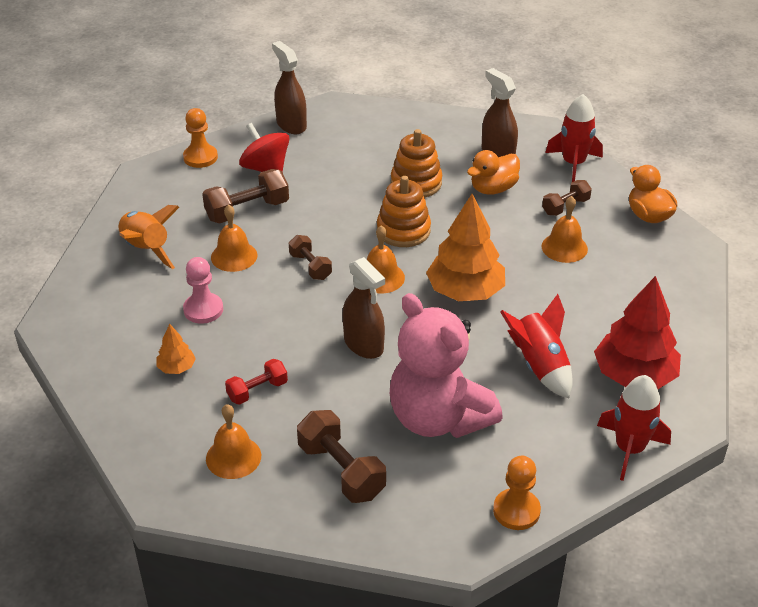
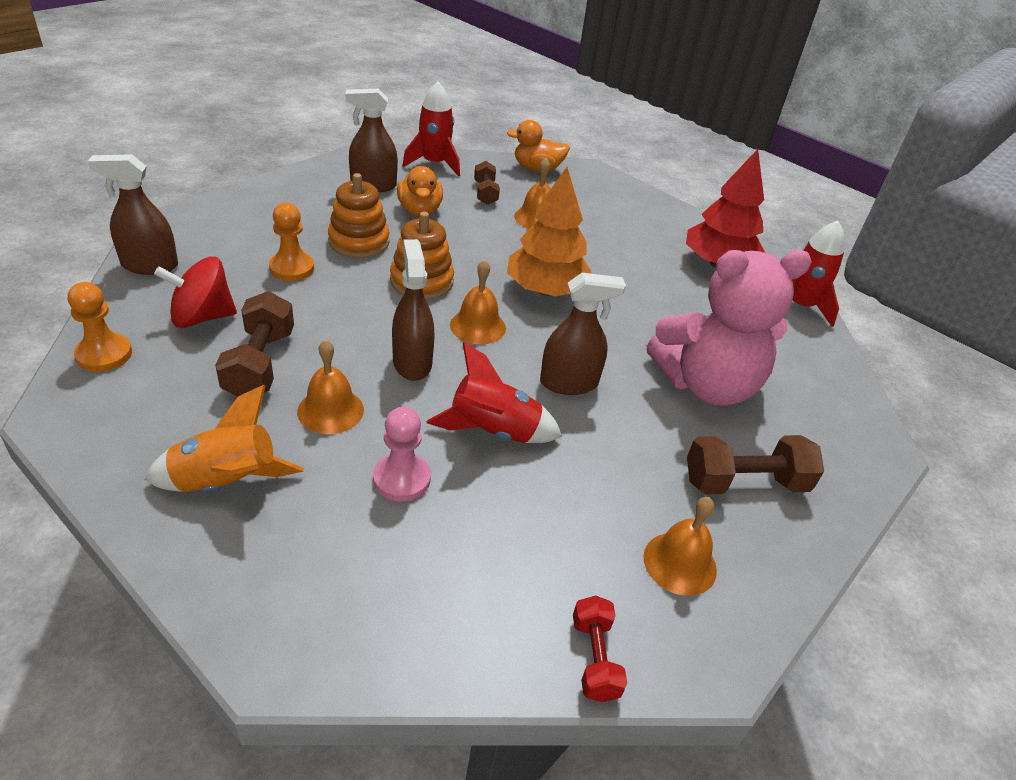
camera: 65 degrees left, 0 degrees up
orange tree [156,324,196,374] -> none
red dumbbell [225,359,288,405] -> red dumbbell moved to [573,596,627,702]
brown dumbbell [289,235,332,280] -> brown spray bottle [392,239,435,381]
orange pawn [493,456,541,530] -> orange pawn moved to [269,203,314,281]
red rocket [500,294,573,398] -> red rocket moved to [426,342,562,443]

